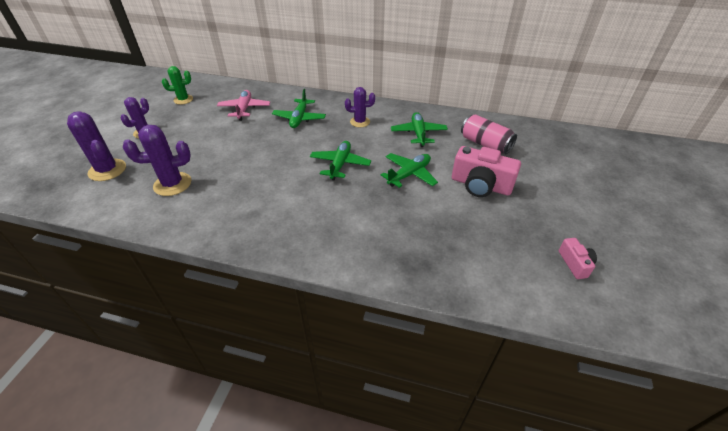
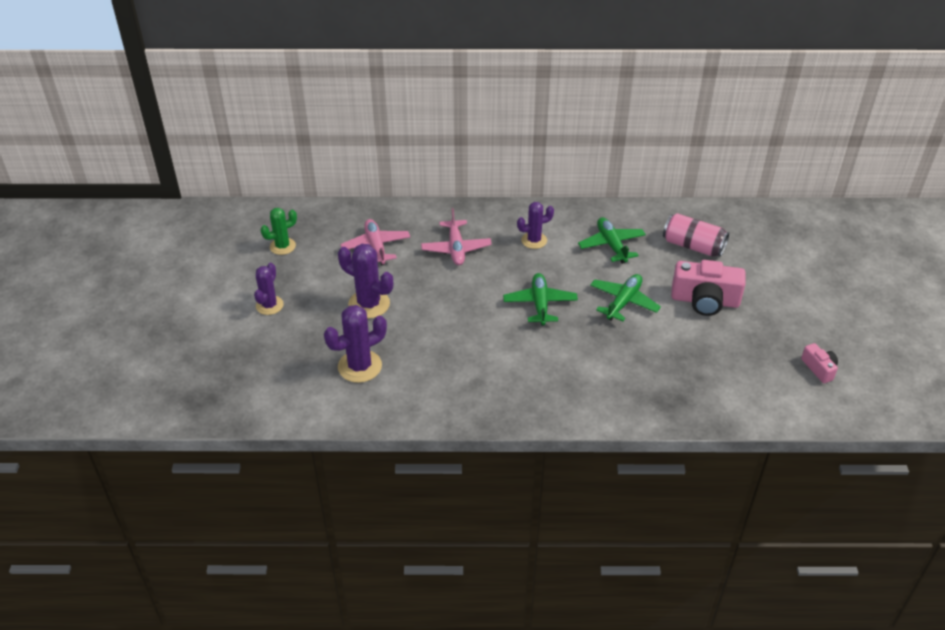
camera: 15 degrees left, 0 degrees up
purple cactus [67,111,126,181] -> purple cactus moved to [338,244,393,319]
green plane [272,89,326,128] -> pink plane [421,208,492,265]

